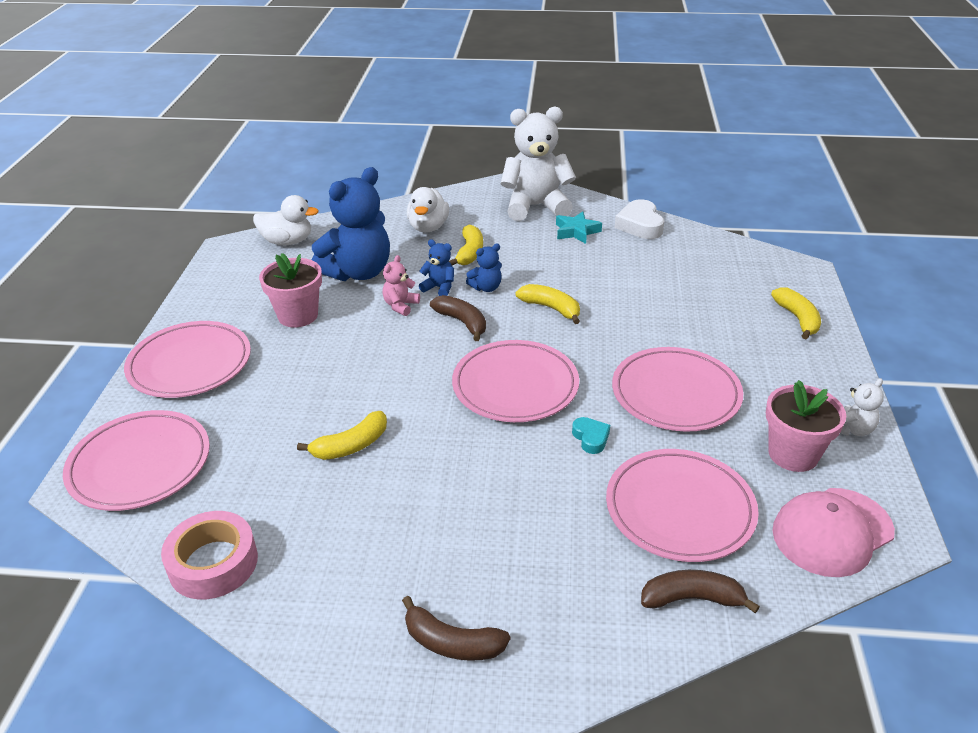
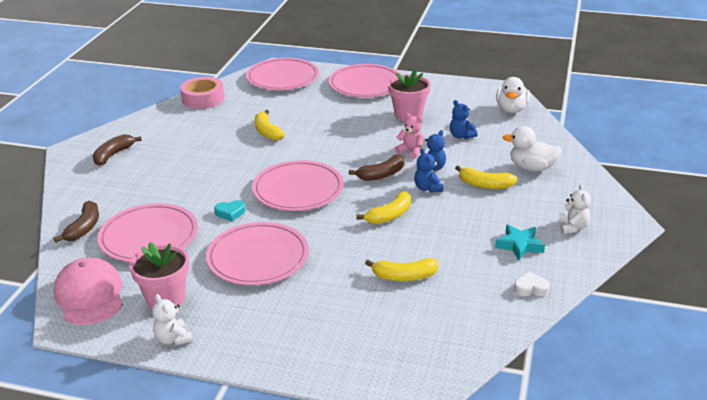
camera: 100 degrees right, 5 degrees down
blue teddy bear [312,167,390,281] -> blue teddy bear [450,100,478,139], size x0.45
white teddy bear [501,107,576,221] -> white teddy bear [558,184,591,234], size x0.45
white heart [615,199,664,239] -> white heart [514,272,550,296], size x0.57
yellow banana [771,287,821,339] -> yellow banana moved to [365,258,438,281]

